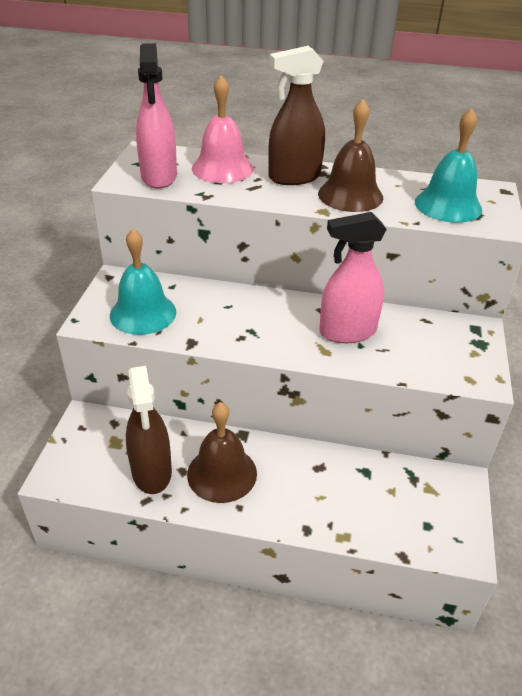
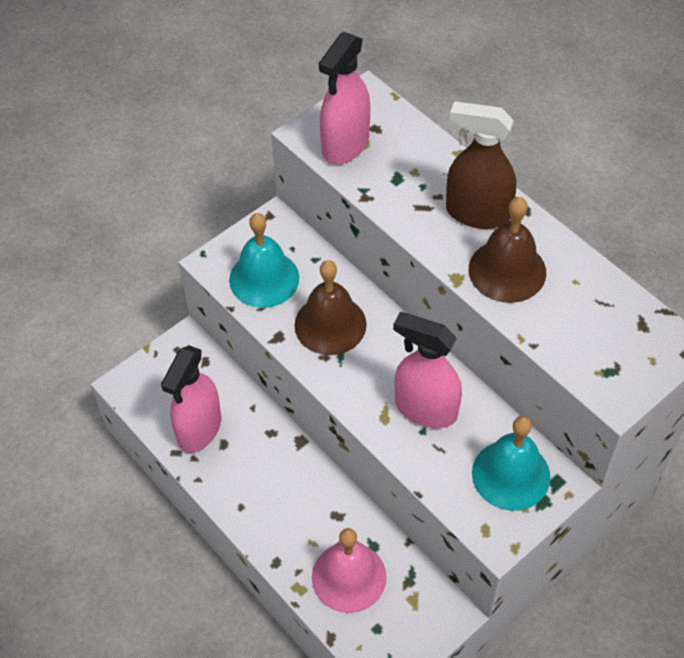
camera: 40 degrees right, 15 degrees up
brown spray bottle [126,366,172,494] -> pink spray bottle [161,345,221,453]
brown bell [187,402,257,503] -> brown bell moved to [294,260,367,355]
pink bell [192,75,254,183] -> pink bell moved to [312,528,386,613]
turquoise bell [415,108,482,223] -> turquoise bell moved to [472,416,550,511]

